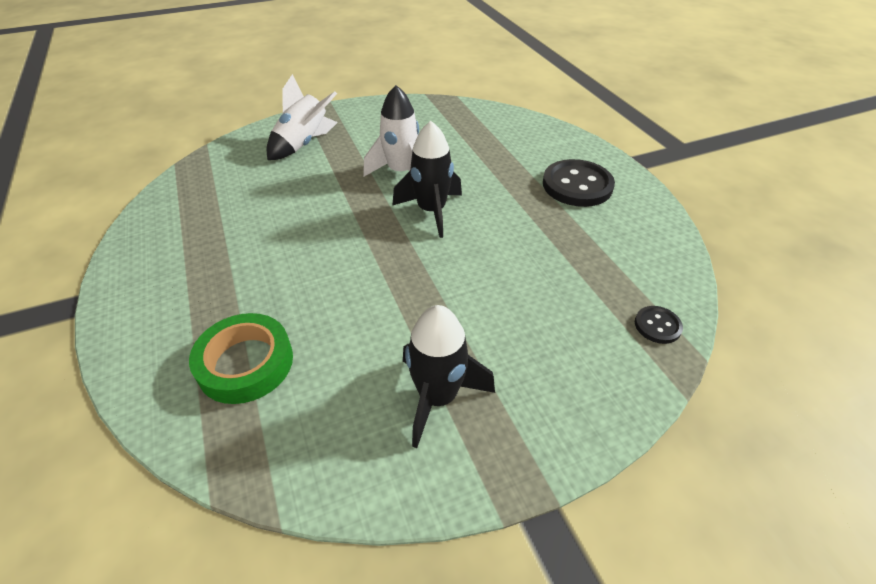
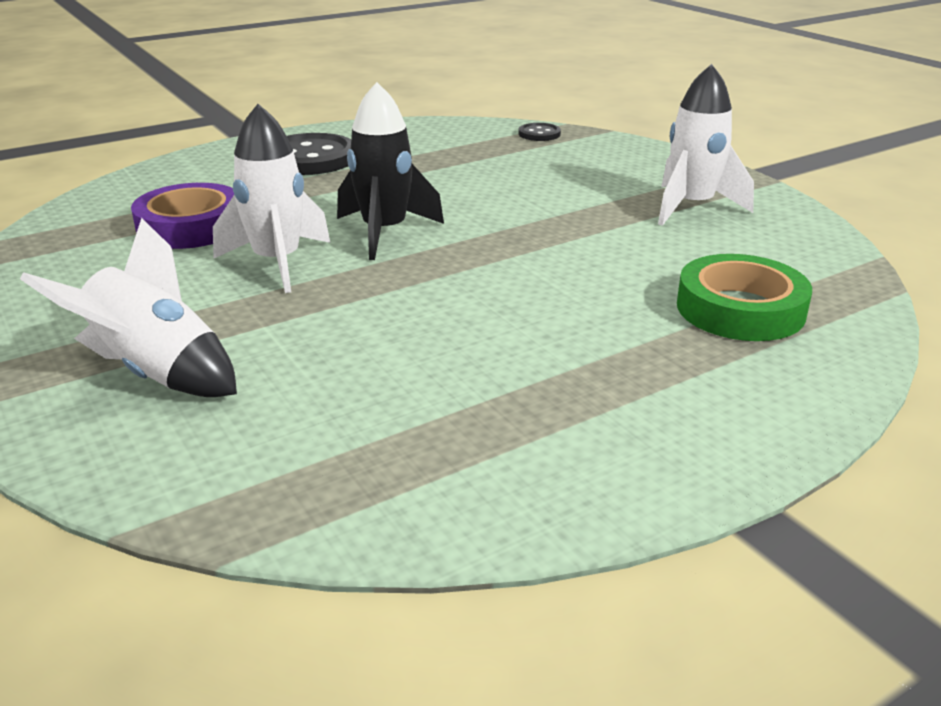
camera: 100 degrees left, 15 degrees down
black rocket [403,305,495,448] -> white rocket [658,64,754,226]
none -> purple tape [131,183,234,249]

